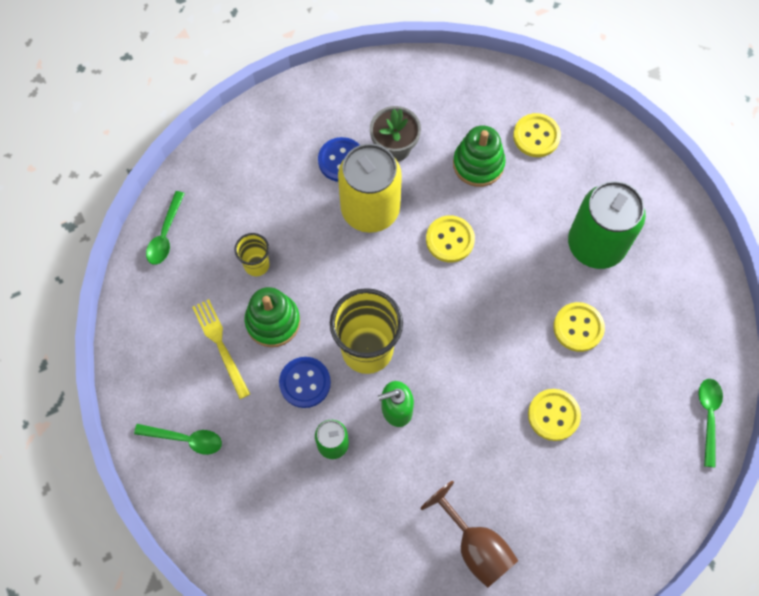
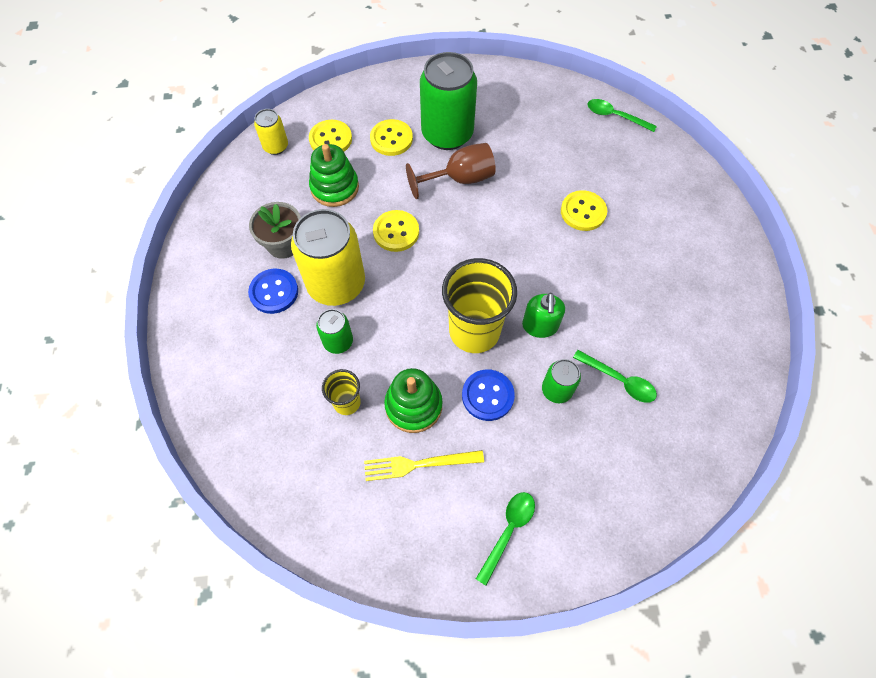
camera: 70 degrees left, 5 degrees down
green spoon [146,191,185,265] -> green spoon moved to [573,350,657,403]
brown goblet [420,481,518,588] -> brown goblet moved to [406,143,496,199]
yellow button [553,302,605,352] -> yellow button moved to [370,119,413,156]
none -> yellow can [254,109,288,155]
none -> green can [316,309,353,354]

